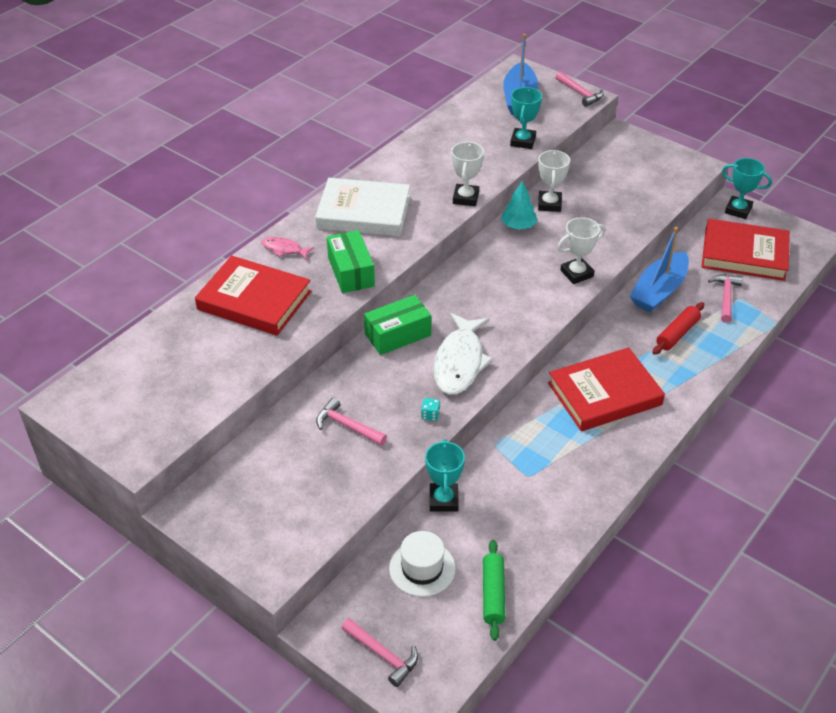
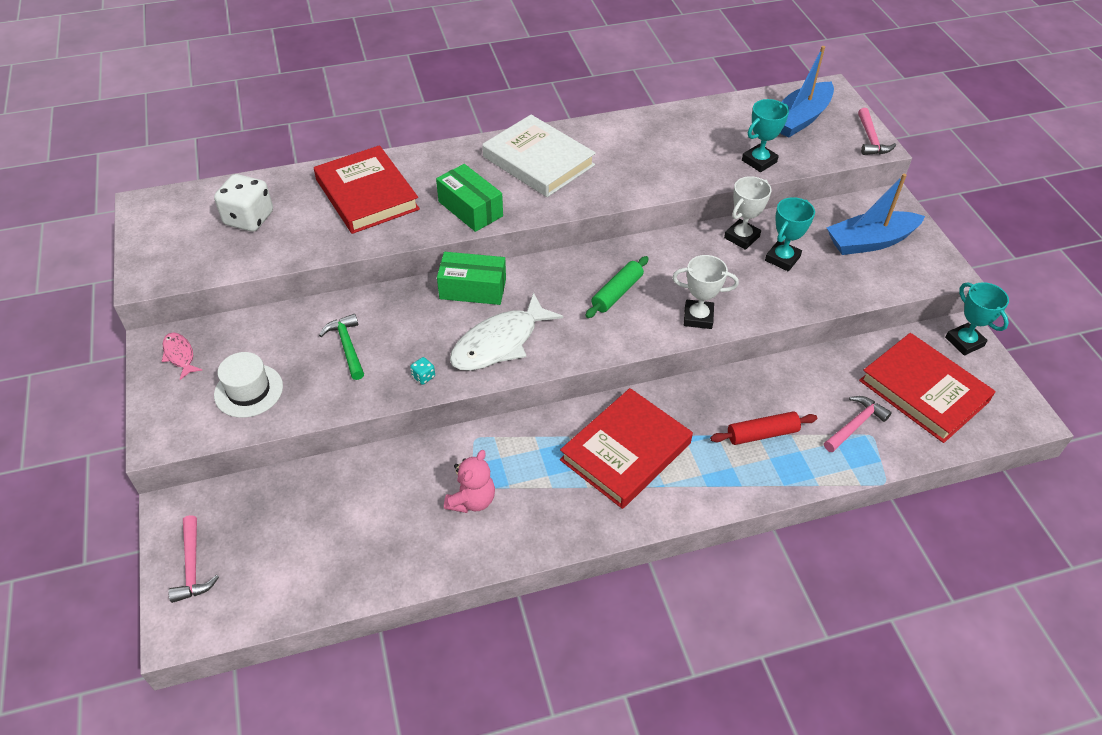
camera: 35 degrees right, 5 degrees up
pink fish [261,237,314,259] -> pink fish moved to [161,332,202,380]
pink hammer [316,397,387,446] -> green hammer [319,314,364,380]
green box [327,230,375,293] -> green box turned 60 degrees counterclockwise [436,164,503,232]
white hat [389,531,456,597] -> white hat moved to [214,352,283,418]
turquoise trophy [425,439,465,512] -> turquoise trophy moved to [765,197,815,271]
white trophy [451,142,484,206] -> none
green rolling pin [483,540,505,641] -> green rolling pin moved to [585,256,649,318]
turquoise tree [501,181,537,230] -> none
red book [548,347,665,431] -> red book turned 60 degrees counterclockwise [560,388,693,509]
blue boat [630,227,689,313] -> blue boat moved to [826,174,925,255]
none -> white dice [214,174,273,232]
none -> pink teddy bear [444,450,495,513]

